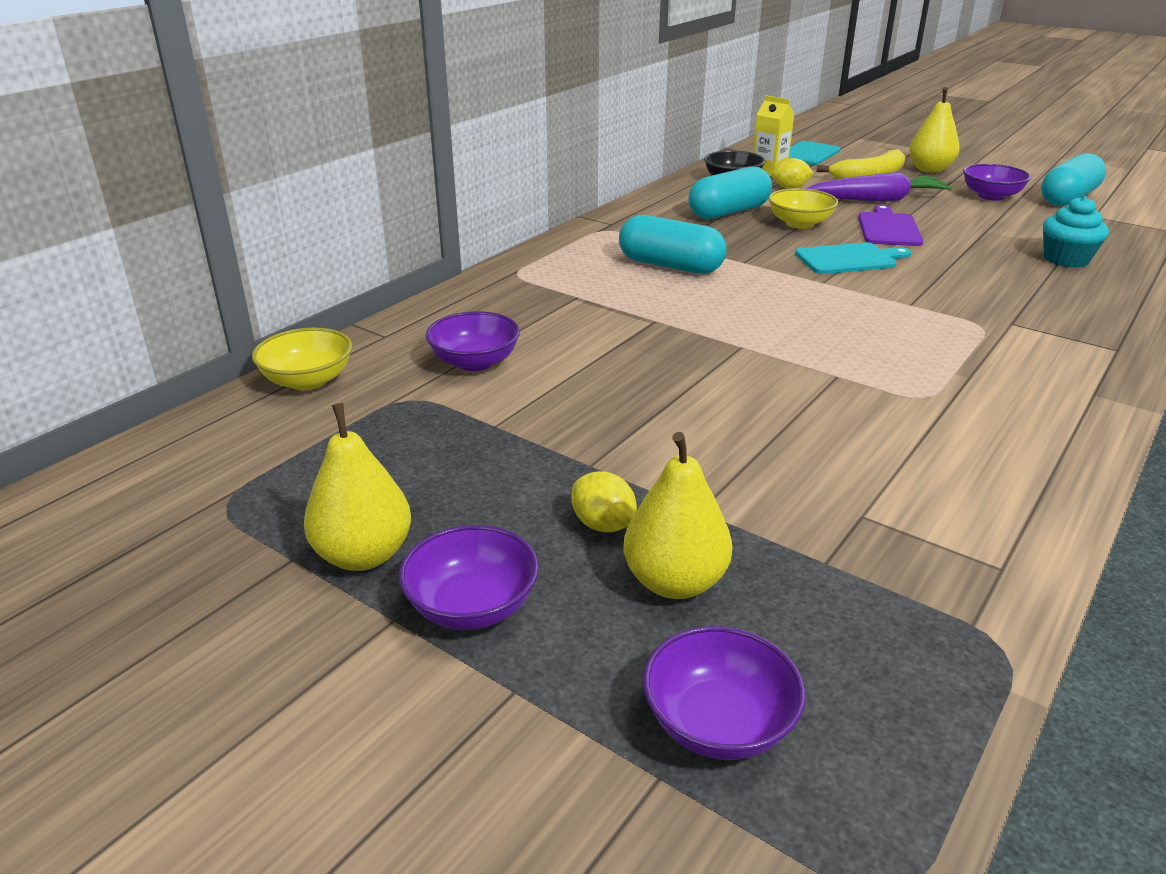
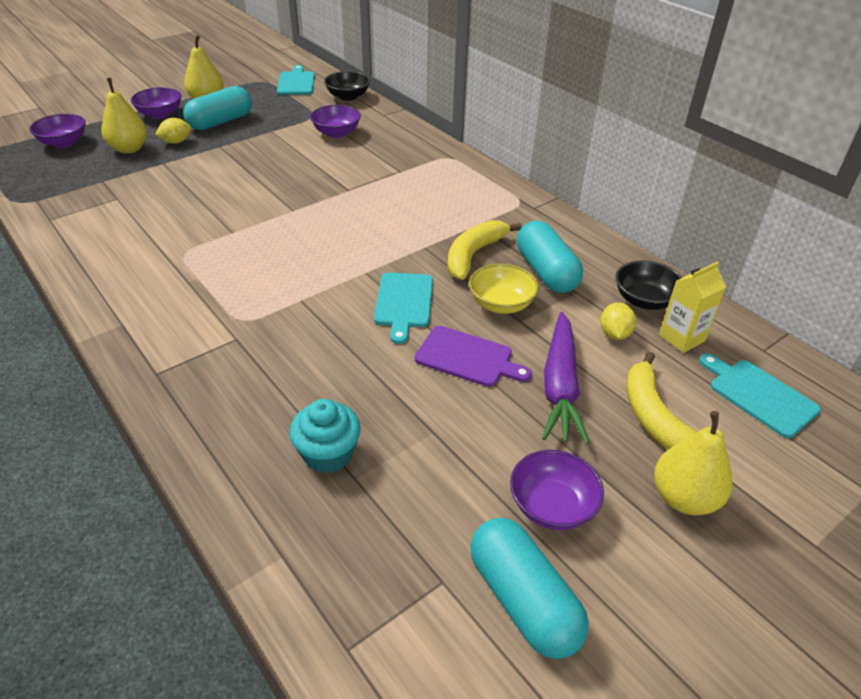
camera: 105 degrees right, 10 degrees up
yellow bowl [252,328,352,390] -> black bowl [324,71,370,101]
turquoise capsule [619,215,727,274] -> turquoise capsule moved to [183,86,252,130]
none -> turquoise cutting board [277,65,315,95]
none -> yellow banana [448,220,522,280]

